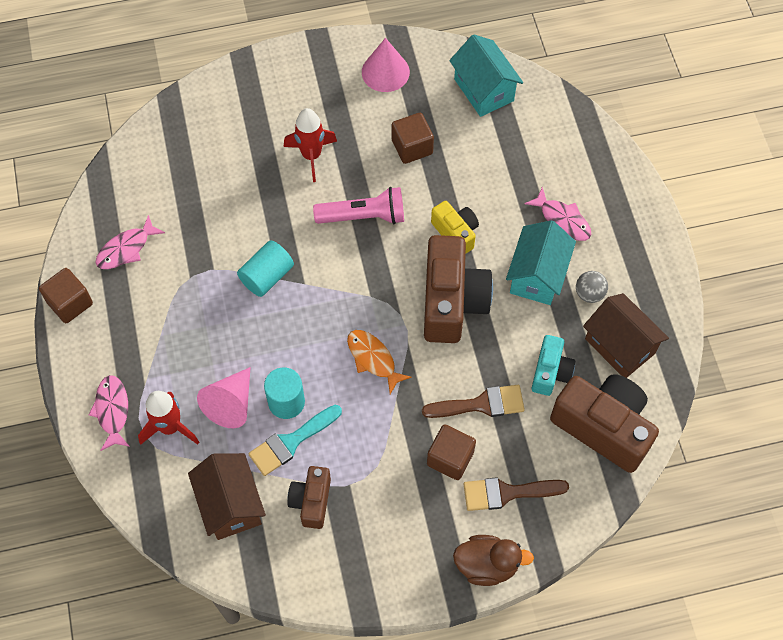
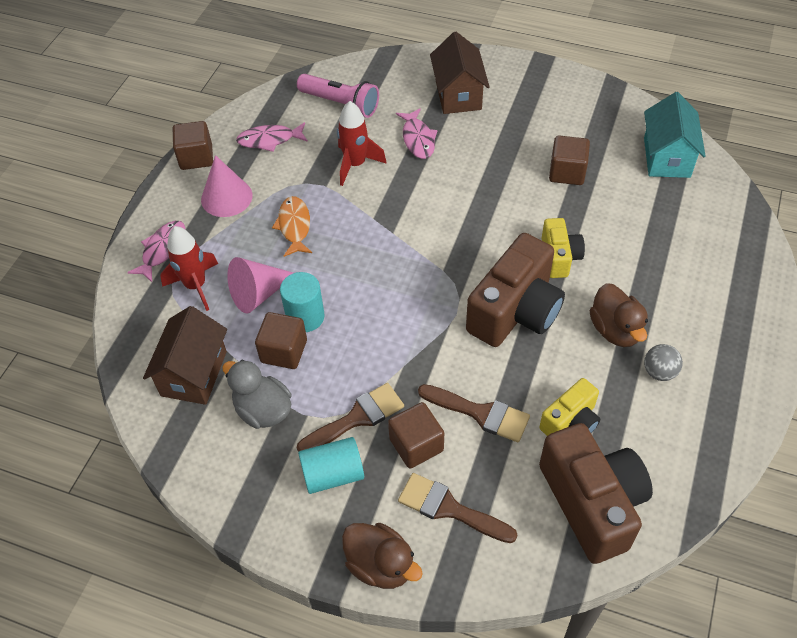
camera: 35 degrees right, 10 degrees down
turquoise cylinder [237,240,294,297] -> turquoise cylinder moved to [298,437,364,494]
turquoise brush [248,405,342,476] -> brown cube [255,312,307,369]
red rocket [284,108,337,182] -> red rocket moved to [337,101,387,186]
brown camera [288,466,331,529] -> grey duck [222,360,292,429]
pink flashlight [313,187,404,224] -> pink flashlight moved to [297,74,379,118]
orange fish [347,330,412,394] -> orange fish moved to [272,196,312,257]
pink cone [362,38,410,92] -> pink cone moved to [201,155,252,217]
turquoise house [506,220,576,305] -> brown duck [590,283,648,347]
pink fish [525,187,591,241] -> pink fish moved to [396,108,438,159]
turquoise camera [532,335,575,396] -> yellow camera [539,378,600,436]
brown house [583,293,669,378] -> brown house moved to [430,32,490,114]
none -> brown brush [297,383,404,452]

